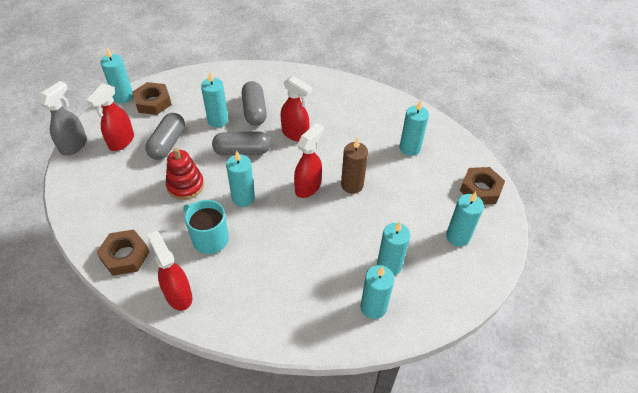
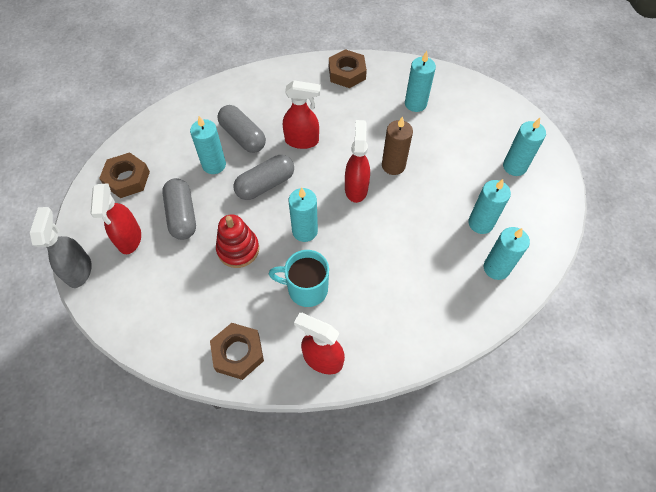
camera: 30 degrees left, 10 degrees up
turquoise candle [100,48,133,103] -> none
brown nut [460,167,505,205] -> brown nut moved to [329,49,367,88]

